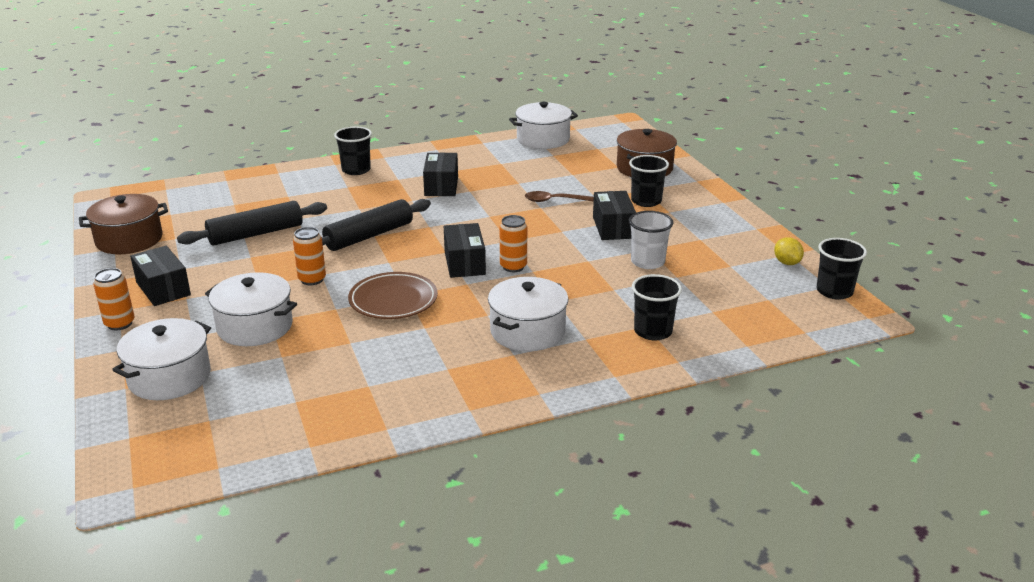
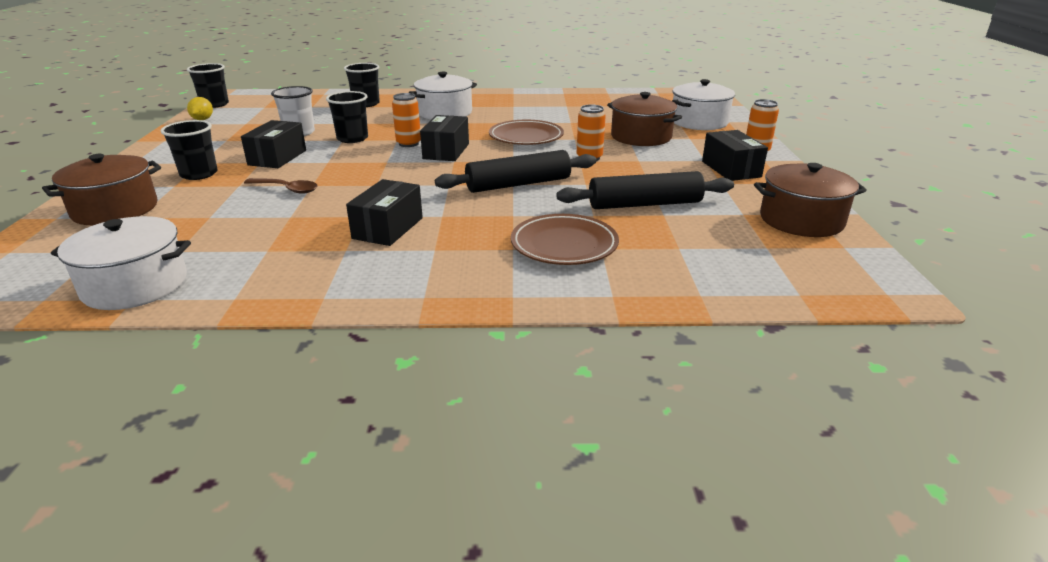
camera: 160 degrees left, 0 degrees up
white pot [205,272,297,346] -> brown pot [607,92,682,146]
black cup [334,126,372,175] -> black cup moved to [326,91,368,143]
none -> brown plate [511,214,619,265]

